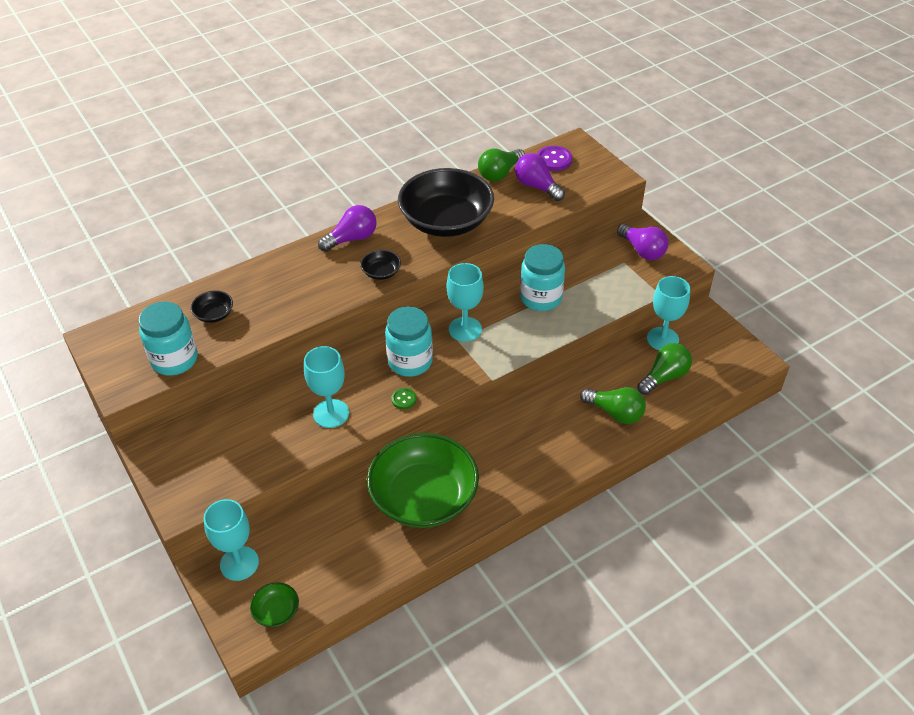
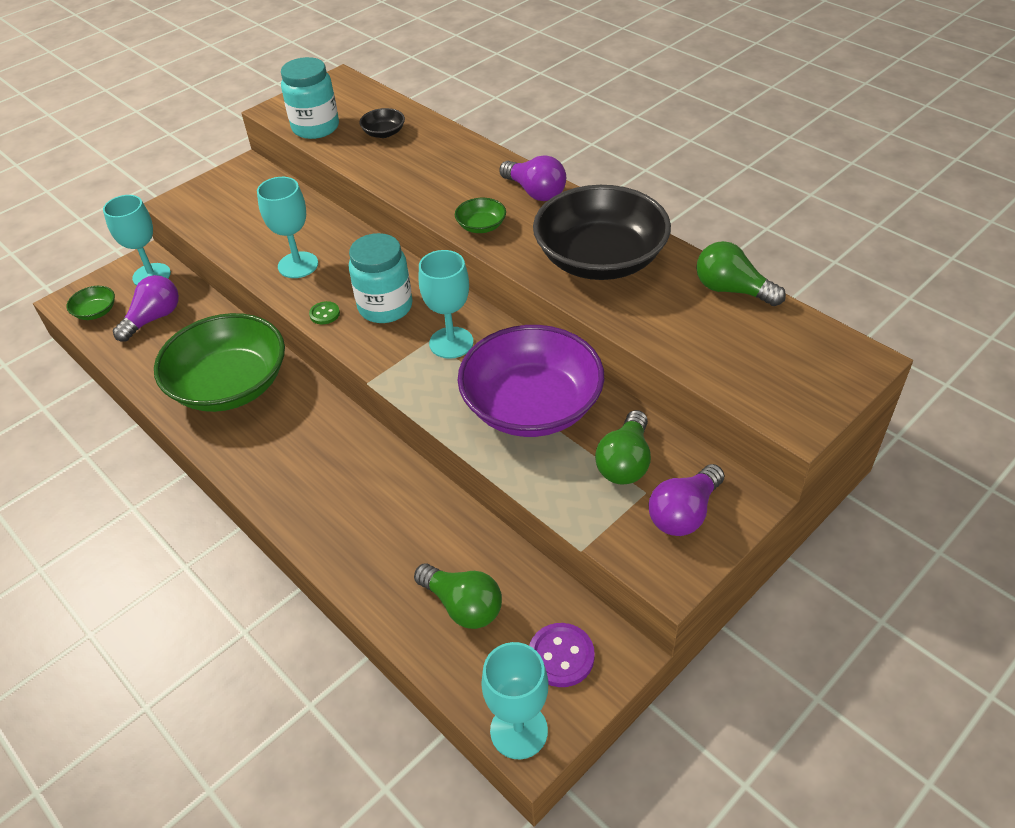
camera: 80 degrees right, 0 degrees up
black bowl [360,250,401,280] -> green bowl [455,198,506,233]
purple light bulb [515,153,565,201] -> purple light bulb moved to [113,275,179,342]
turquoise jar [520,244,565,311] -> purple bowl [458,325,604,437]
purple button [537,146,572,171] -> purple button moved to [529,623,595,687]
green light bulb [580,387,646,424] -> green light bulb moved to [595,410,651,485]
turquoise goblet [647,276,690,350] -> turquoise goblet moved to [481,642,548,759]

